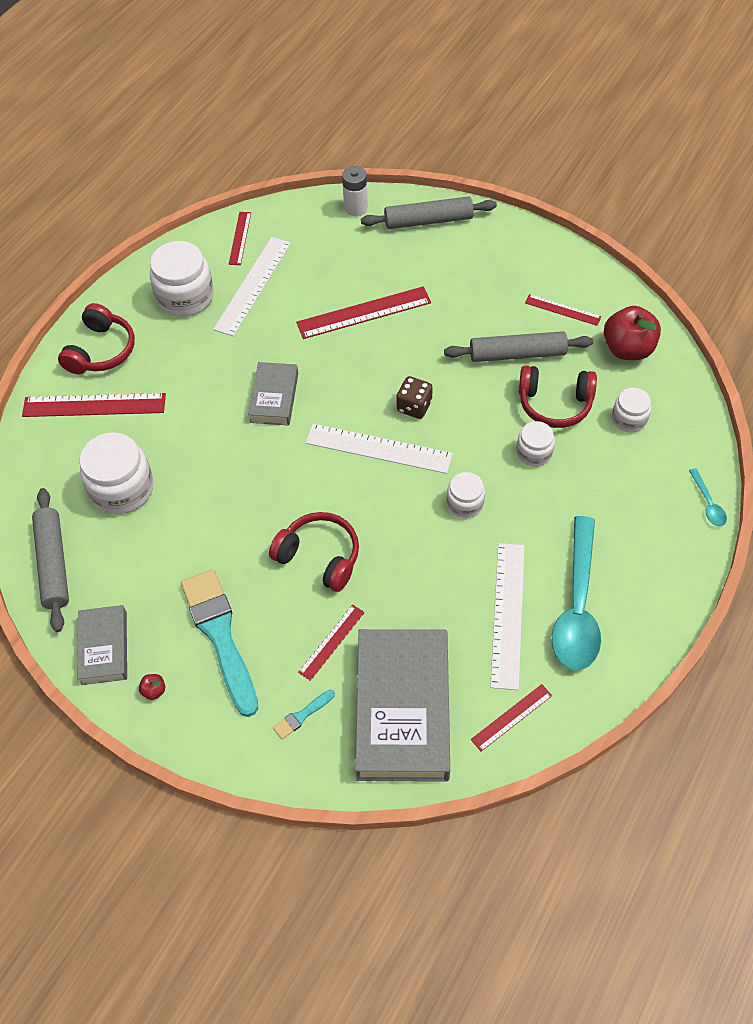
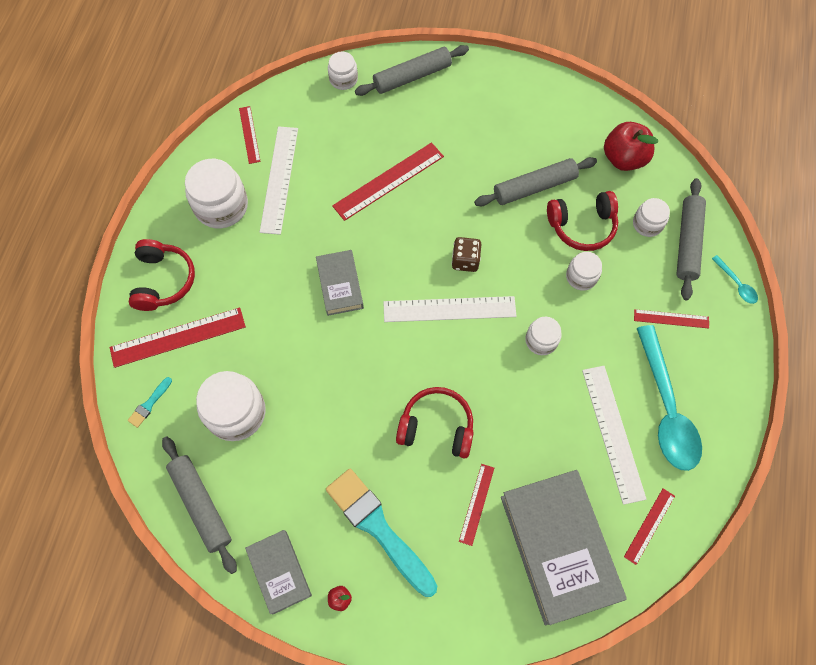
camera: 20 degrees left, 10 degrees up
turquoise brush [273,690,335,739] -> turquoise brush moved to [128,377,172,428]
white battery [342,166,368,216] -> white jar [328,51,358,90]
red ruler [525,294,602,326] -> red ruler moved to [634,309,709,328]
none -> grey rolling pin [677,178,706,300]

